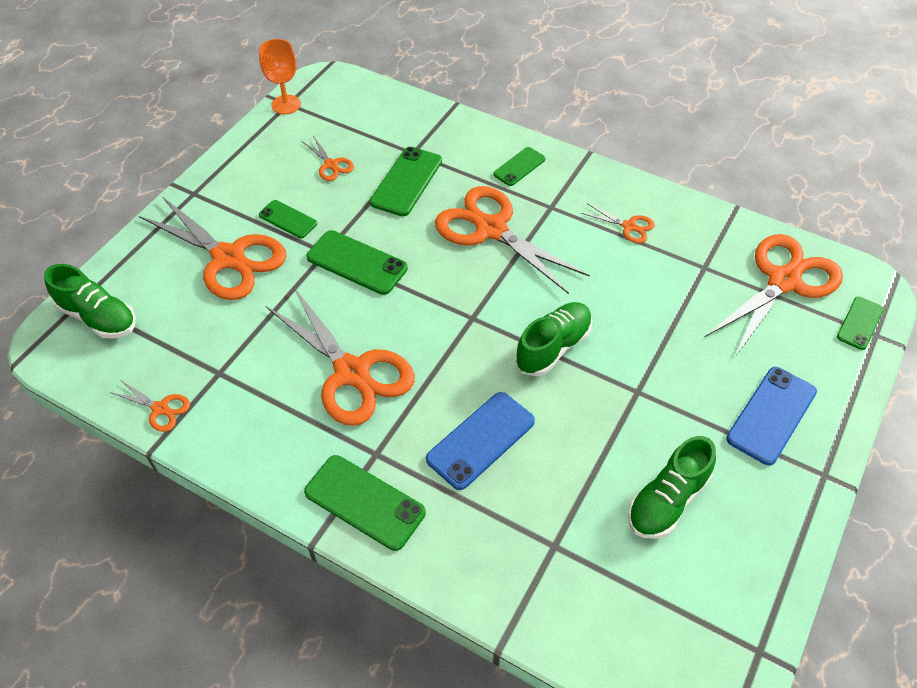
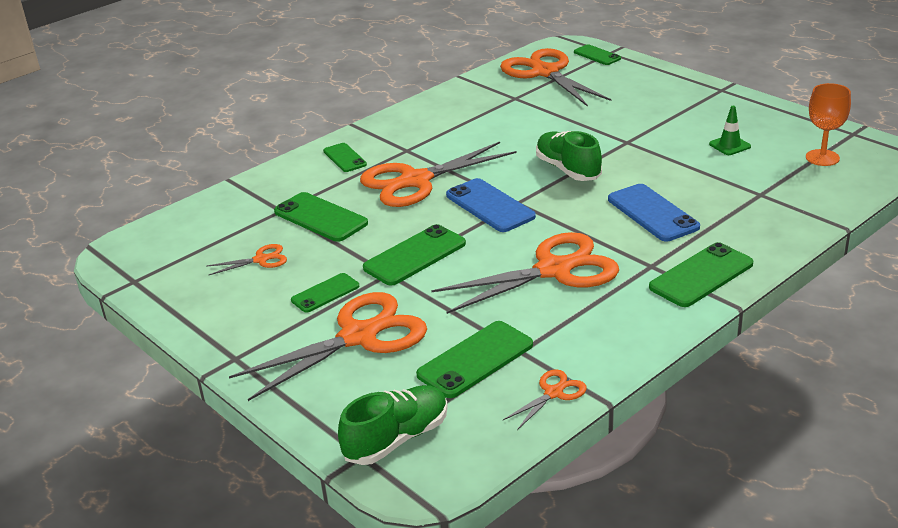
camera: 70 degrees left, 20 degrees down
orange goblet [259,39,301,114] -> orange goblet moved to [806,83,851,166]
orange scissors [581,203,655,243] -> none
green shoe [628,436,716,539] -> green traffic cone [709,106,751,155]
blue phone [726,367,817,465] -> blue phone moved to [446,178,536,232]
none -> green phone [416,321,533,398]

